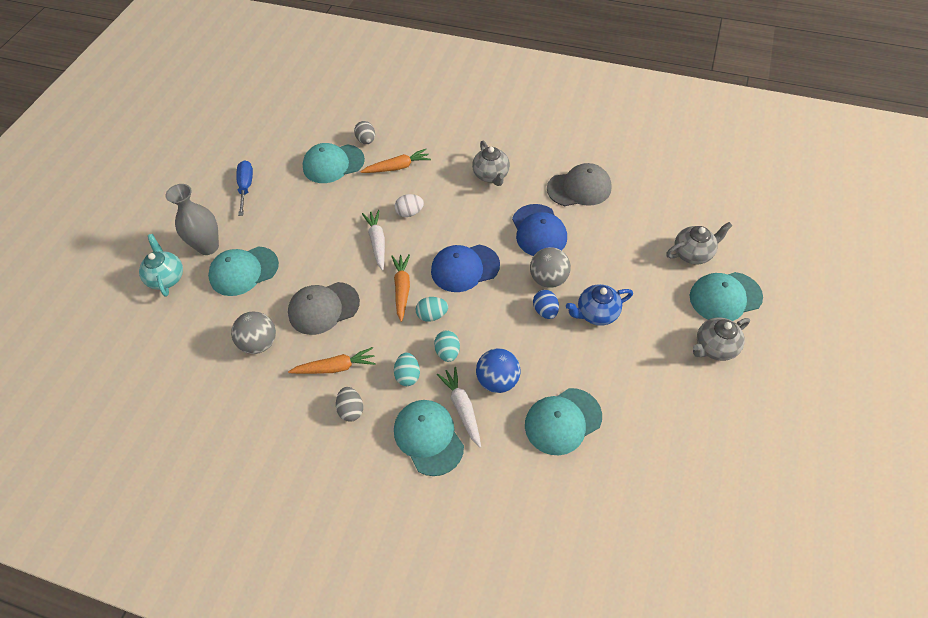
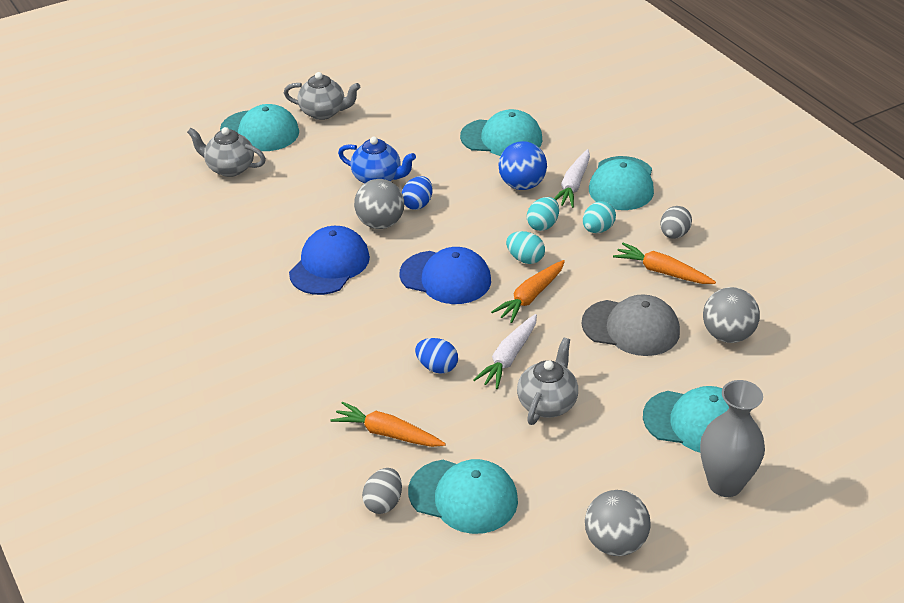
camera: 140 degrees left, 15 degrees down
turquoise teapot [139,234,183,297] -> none
blue screwdriver [236,160,253,216] -> grey ball [585,490,651,556]
white egg [395,194,424,217] -> blue egg [415,338,458,374]
grey teapot [472,141,510,186] -> grey teapot moved to [517,337,578,425]
grey cap [547,163,612,206] -> none

